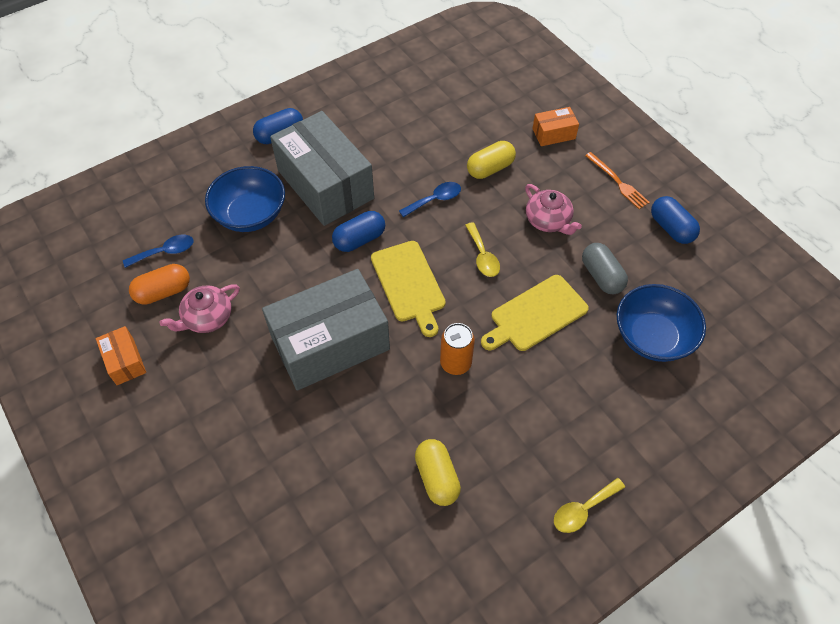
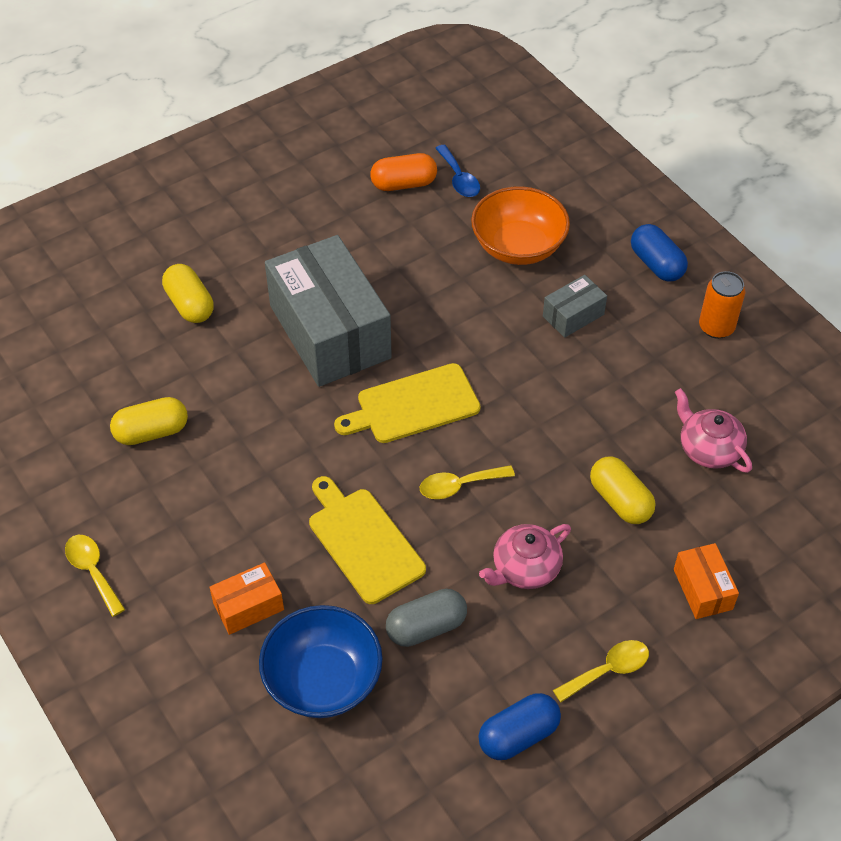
camera: 90 degrees right, 5 degrees down
orange box [96,326,146,385] -> orange box moved to [209,562,284,635]
orange capsule [129,264,190,305] -> orange capsule turned 75 degrees counterclockwise [370,153,437,191]
pink teapot [160,284,240,333] -> pink teapot moved to [675,388,752,473]
blue bowl [205,166,285,232] -> orange bowl [471,186,570,265]
grey box [270,111,374,226] -> grey box [543,275,607,338], size x0.44
blue capsule [332,211,385,252] -> none
blue spoon [399,182,461,217] -> none
orange can [440,323,475,375] -> orange can moved to [699,271,745,339]
orange fork [585,152,650,209] -> yellow spoon [553,640,649,702]
none -> yellow capsule [162,264,214,323]

